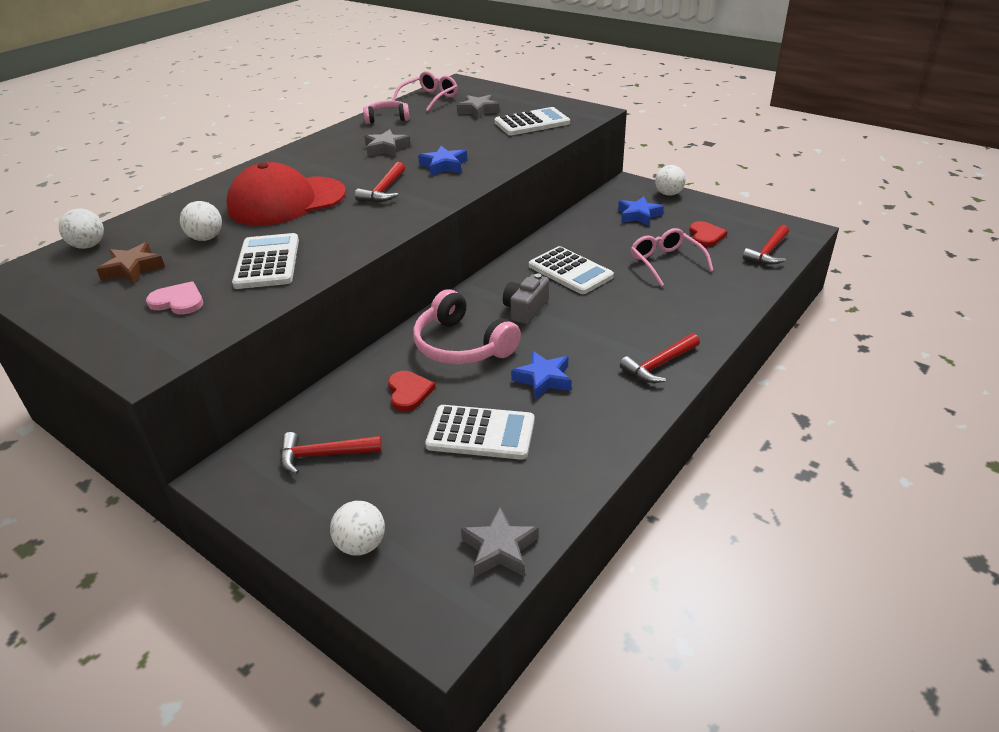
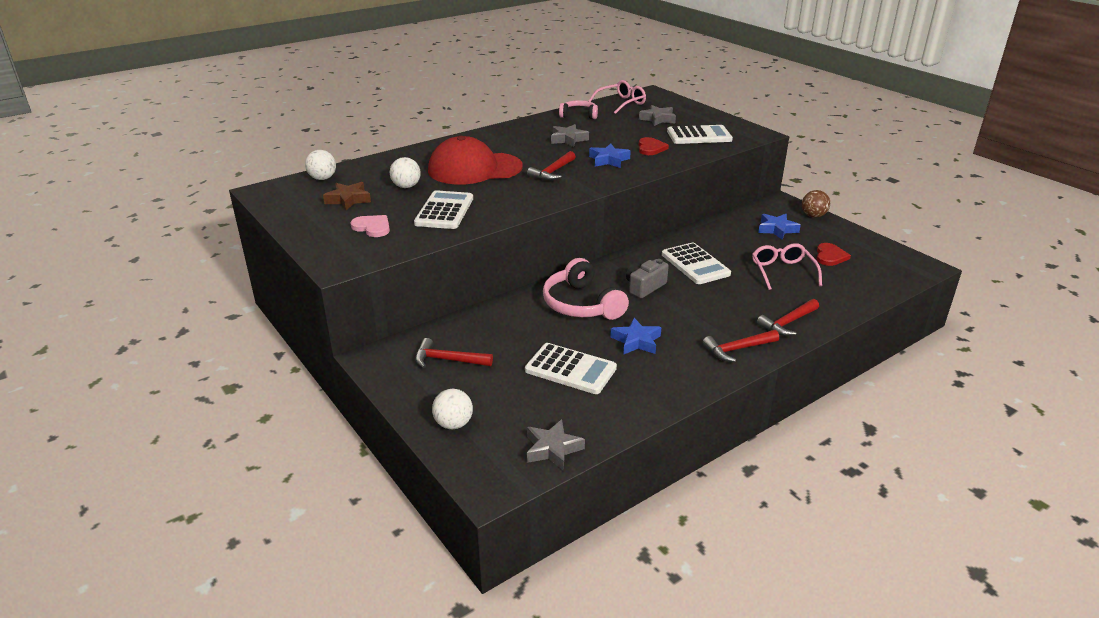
camera: 15 degrees right, 5 degrees down
red heart [388,371,436,411] -> red heart moved to [639,137,669,155]
white ball [655,165,686,196] -> brown ball [802,190,830,218]
red hammer [742,225,789,265] -> red hammer moved to [757,299,819,336]

